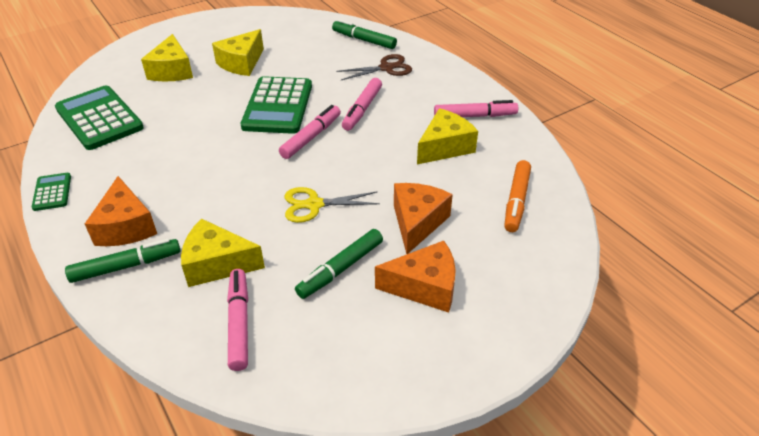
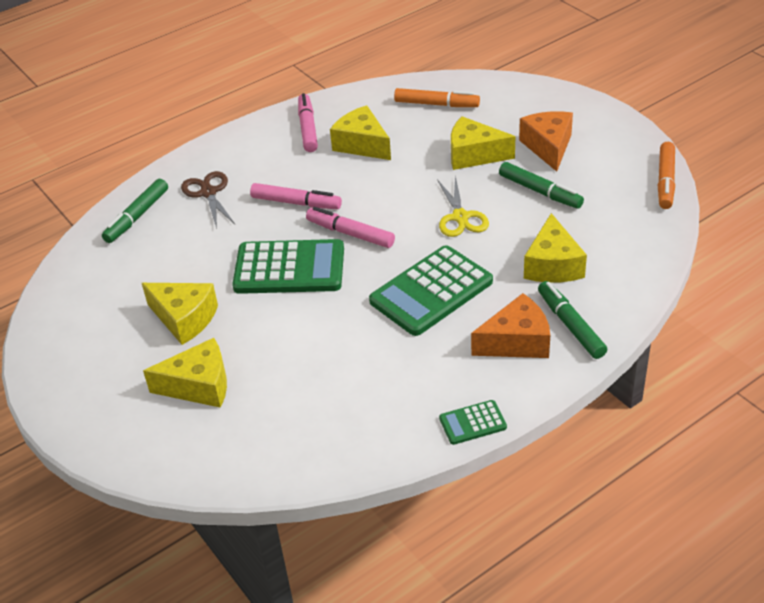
camera: 90 degrees left, 0 degrees up
green calculator [55,85,144,150] -> green calculator moved to [369,245,493,336]
pink marker [227,269,248,371] -> none
orange cheese [394,183,453,254] -> yellow cheese [451,116,515,170]
none -> orange marker [658,142,675,209]

